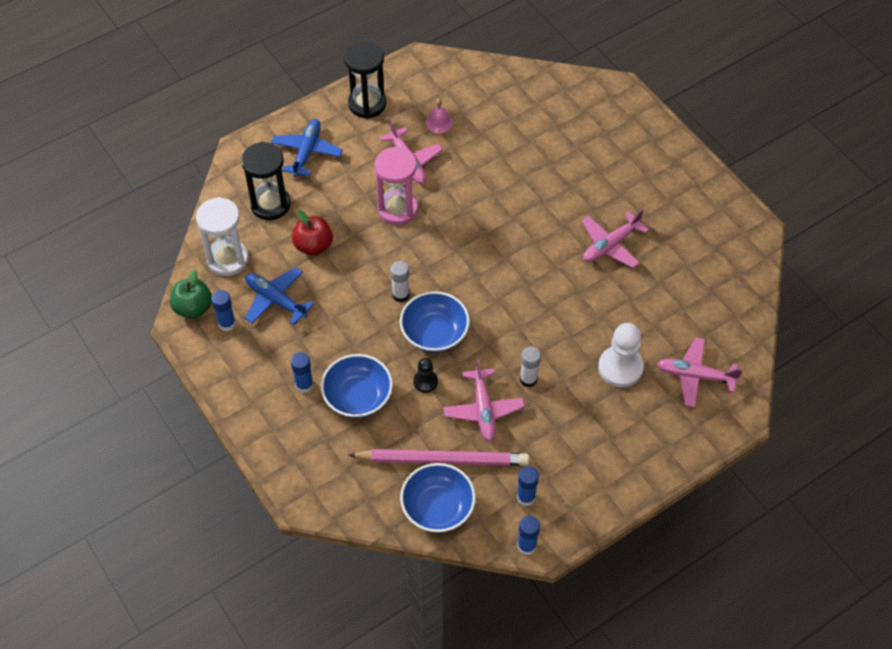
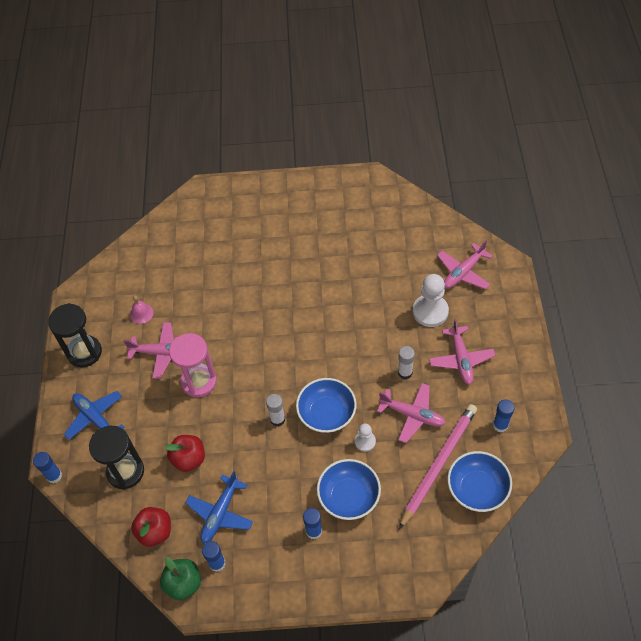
camera: 55 degrees left, 0 degrees up
white hourglass [196,197,248,276] -> red apple [131,507,171,547]
blue plane [245,267,314,325] -> blue plane turned 45 degrees counterclockwise [185,471,253,543]
black pawn [414,358,438,393] -> white pawn [355,424,376,452]
blue glue stick [517,516,540,555] -> blue glue stick moved to [33,452,62,484]
pink plane [582,209,649,268] -> pink plane moved to [429,319,495,385]

